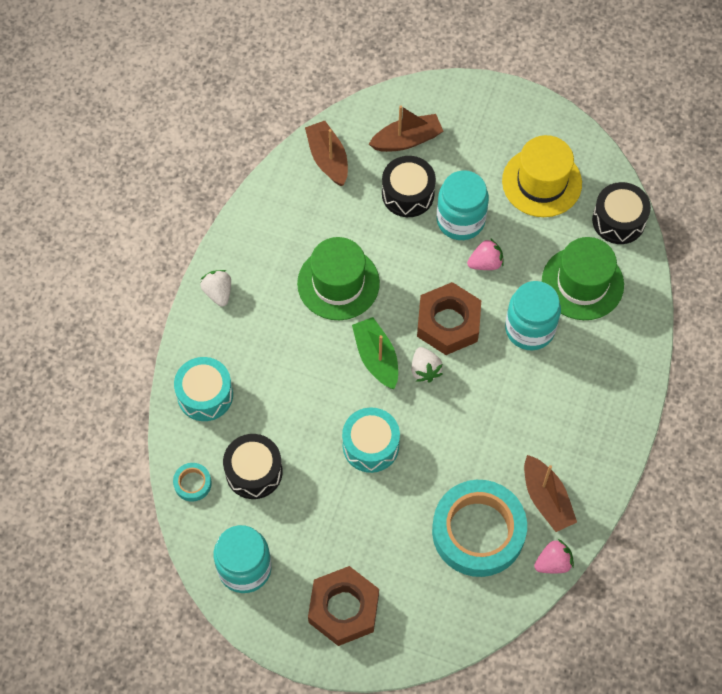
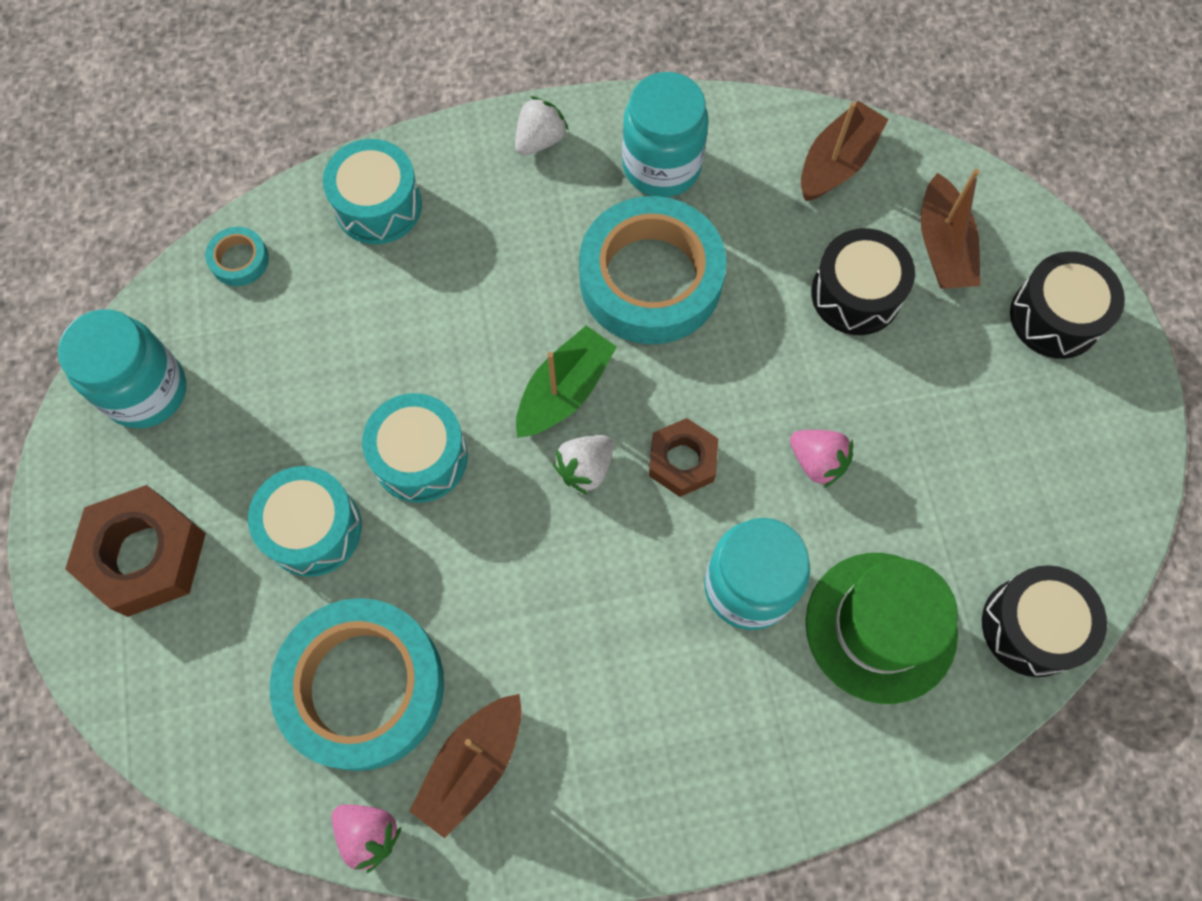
camera: 60 degrees right, 5 degrees up
black drum [223,434,283,499] -> black drum moved to [1010,251,1125,359]
green hat [297,237,380,320] -> turquoise tape [579,196,726,344]
brown boat [369,105,443,152] -> brown boat turned 45 degrees clockwise [921,169,980,289]
brown nut [417,282,481,355] -> brown nut [649,418,718,497], size x0.62
turquoise jar [437,170,489,240] -> turquoise jar moved to [622,72,709,197]
yellow hat [502,135,582,217] -> none
none -> turquoise drum [248,466,362,577]

